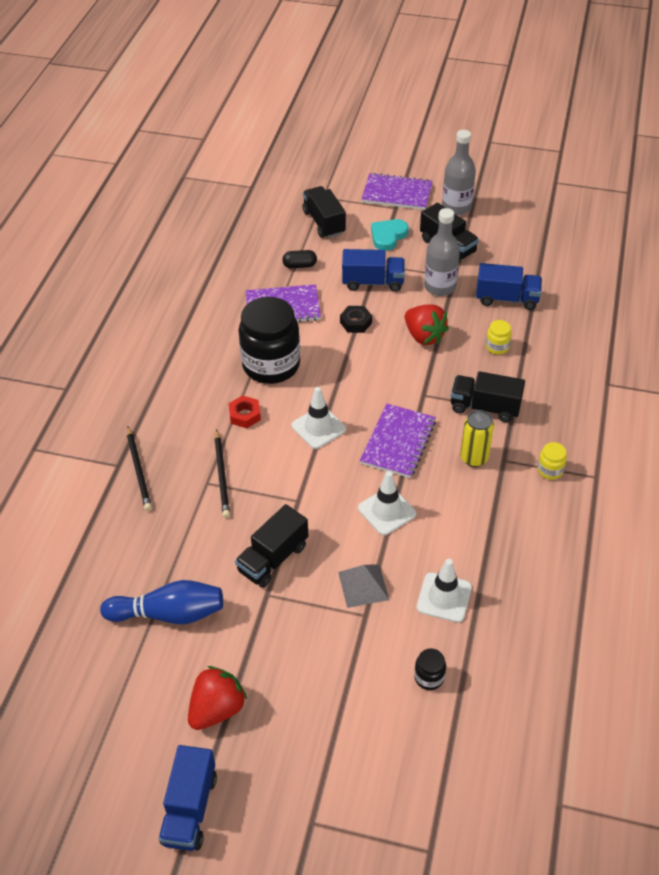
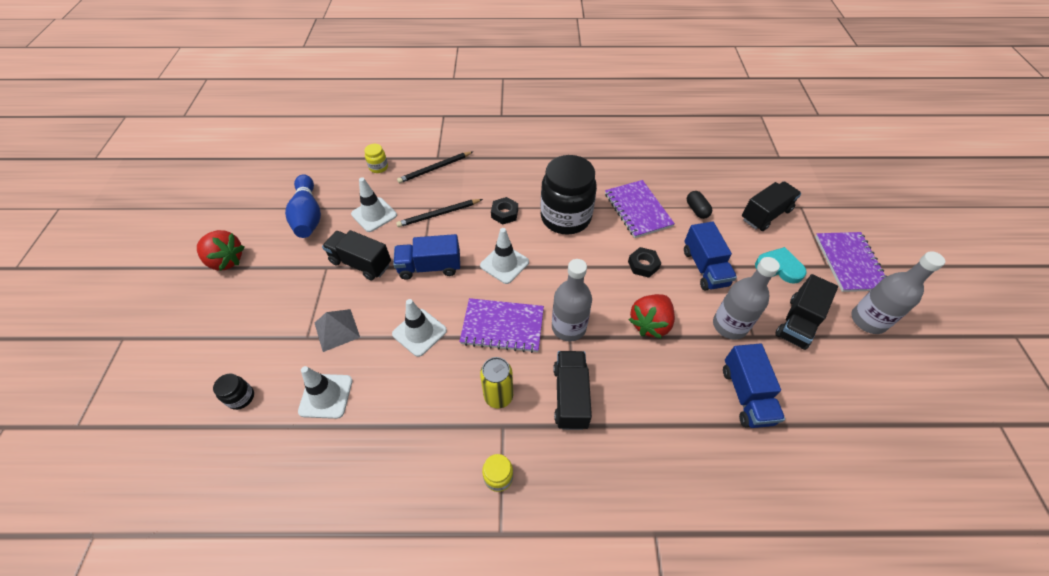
camera: 75 degrees right, 5 degrees up
blue truck [158,745,217,851] -> blue truck moved to [393,234,460,280]
red nut [228,395,261,428] -> black nut [491,197,518,225]
yellow jar [486,320,512,355] -> yellow jar moved to [364,144,388,173]
none -> white traffic cone [351,177,397,232]
none -> grey bottle [552,259,592,341]

